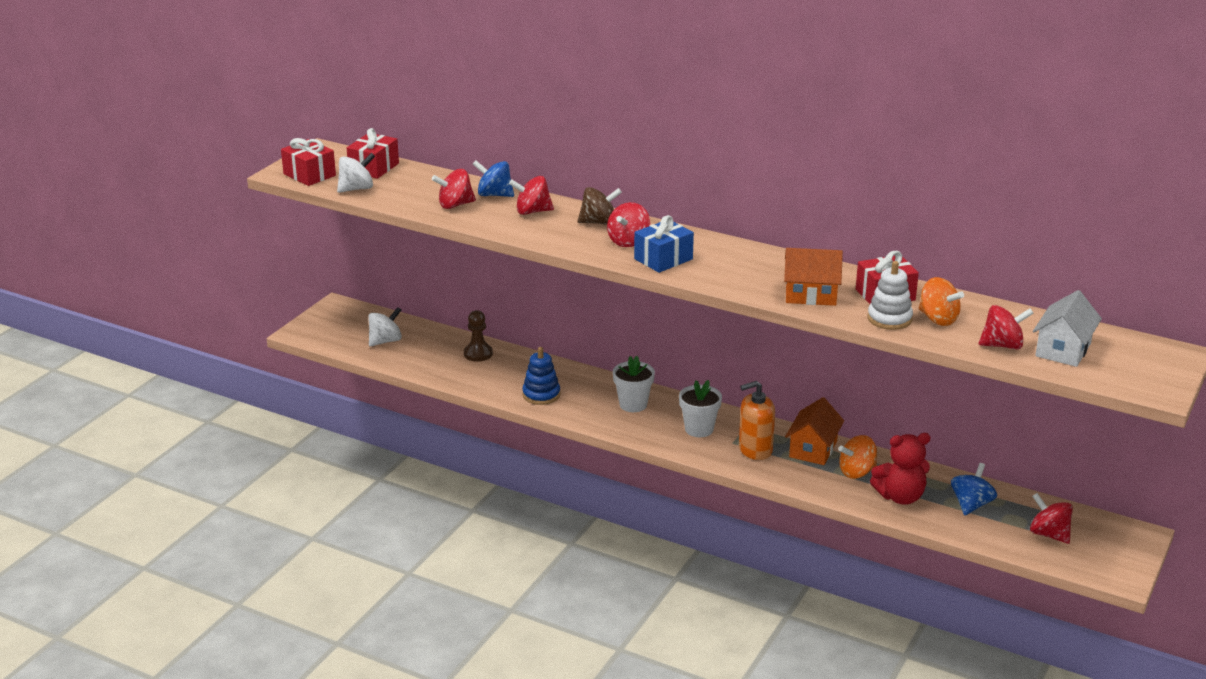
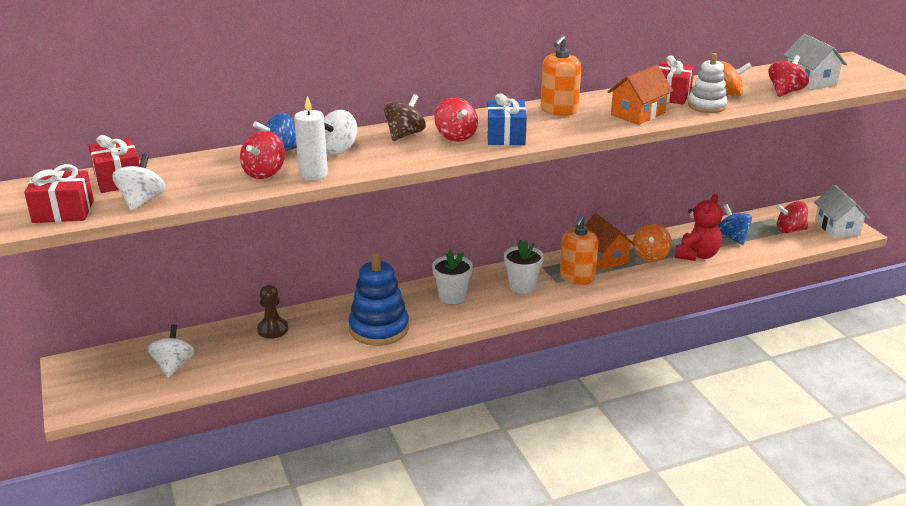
camera: 50 degrees left, 0 degrees up
red spinning top [509,176,554,215] -> white spinning top [324,110,357,155]
blue stacking toy [522,347,560,405] -> blue stacking toy [348,252,409,346], size x1.57
none -> white candle [294,96,328,180]
none -> orange soap dispenser [541,35,581,116]
none -> white house [814,185,870,238]

